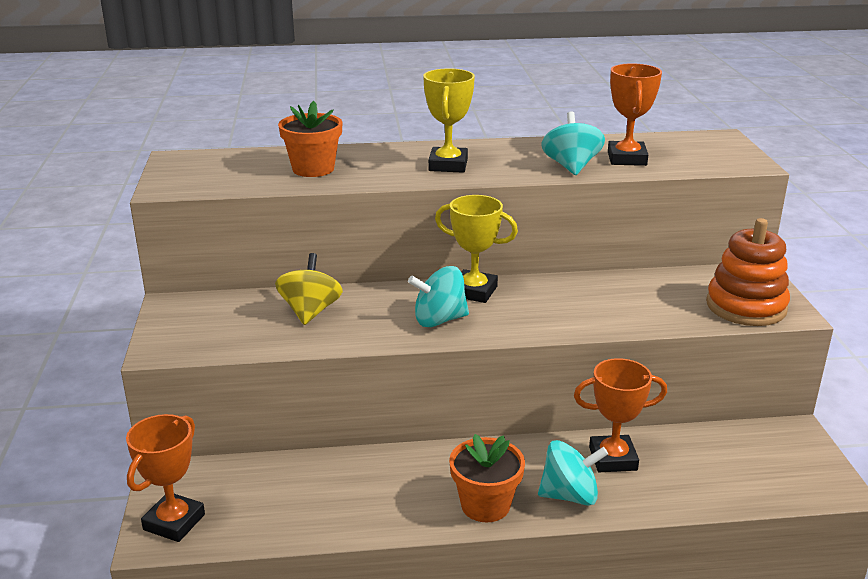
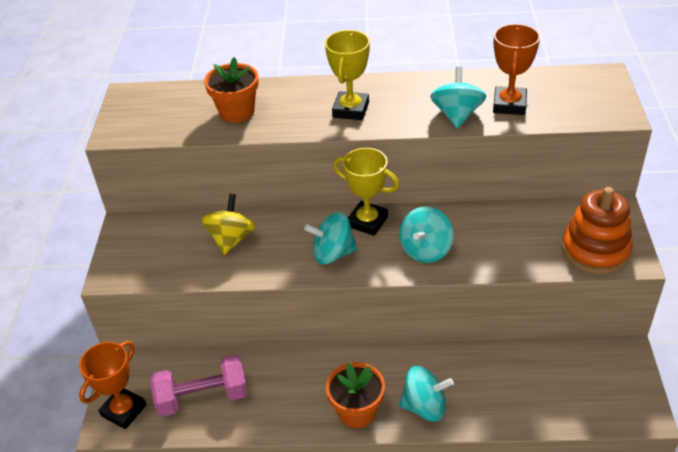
camera: 10 degrees right, 15 degrees up
orange trophy [574,358,667,472] -> none
none -> pink dumbbell [150,354,248,417]
none -> turquoise spinning top [399,206,453,263]

